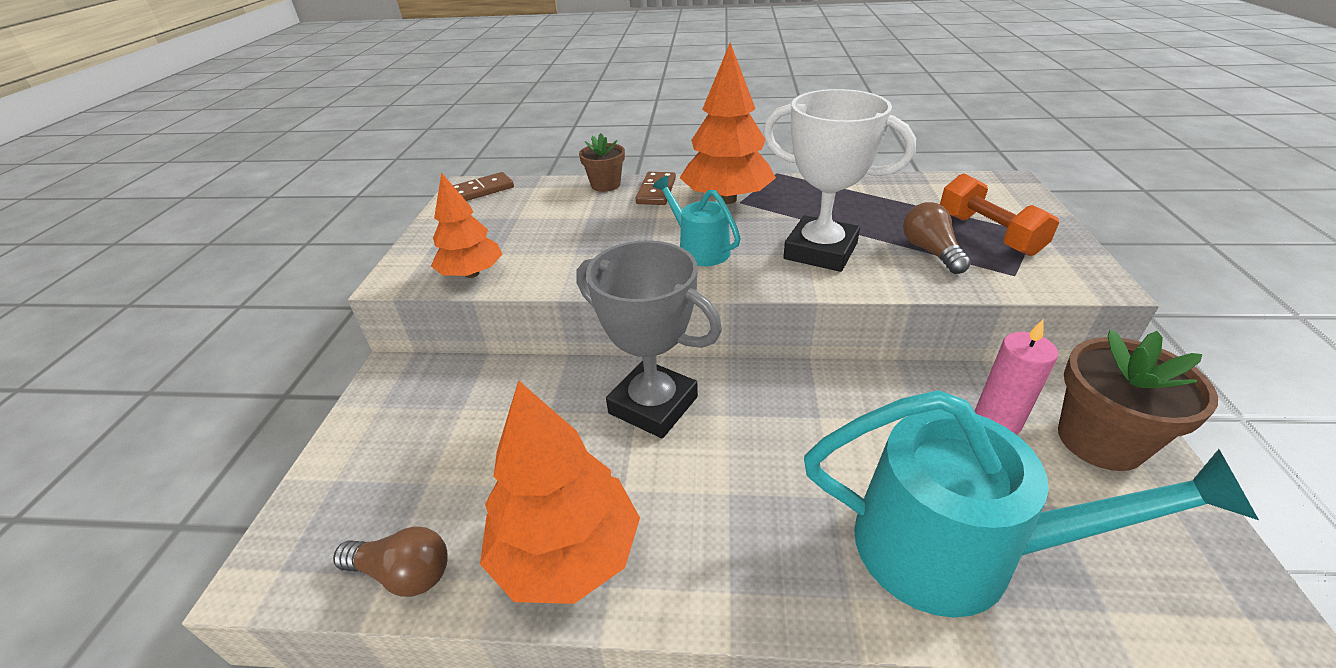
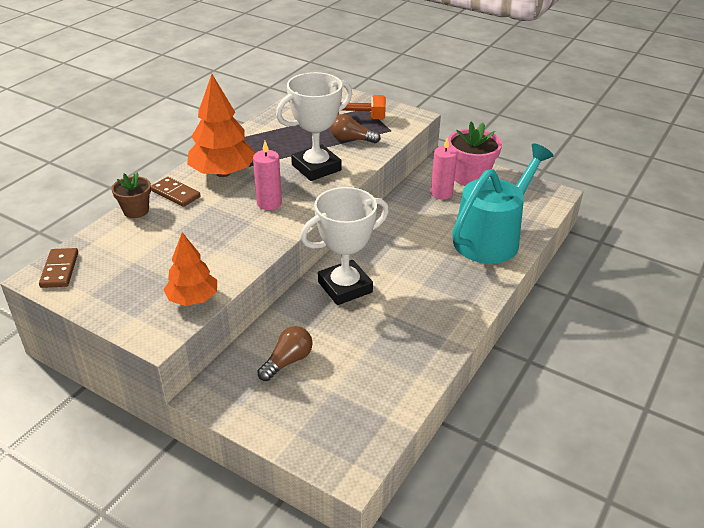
camera: 65 degrees left, 0 degrees up
brown light bulb [333,526,448,597] -> brown light bulb moved to [257,326,312,381]
orange tree [480,380,640,604] -> none
grey trophy [576,240,722,438] -> white trophy [300,187,389,305]
turquoise watering can [653,176,741,266] -> pink candle [253,141,282,210]
brown flower pot [1058,329,1218,471] -> pink flower pot [448,122,502,186]

